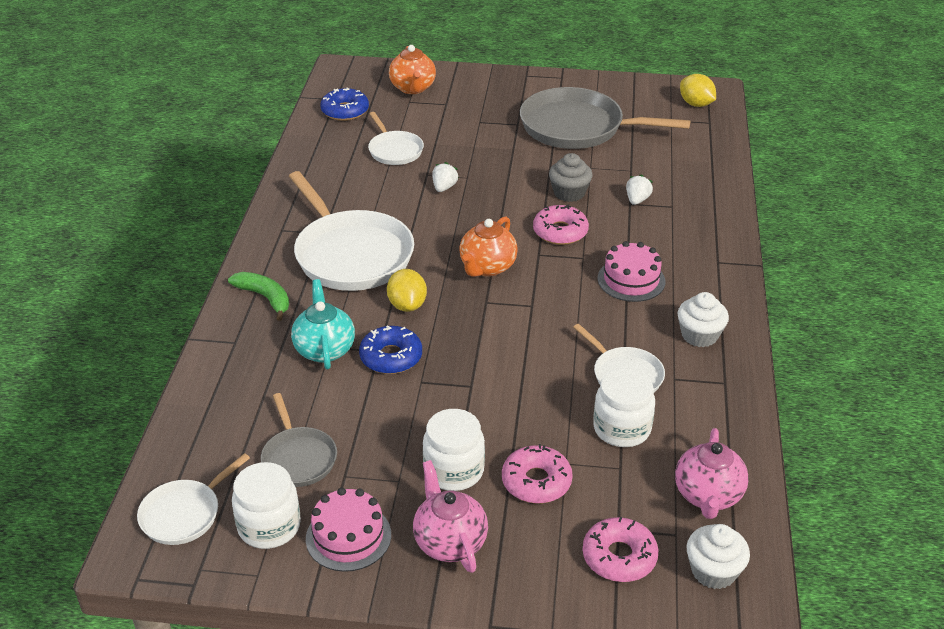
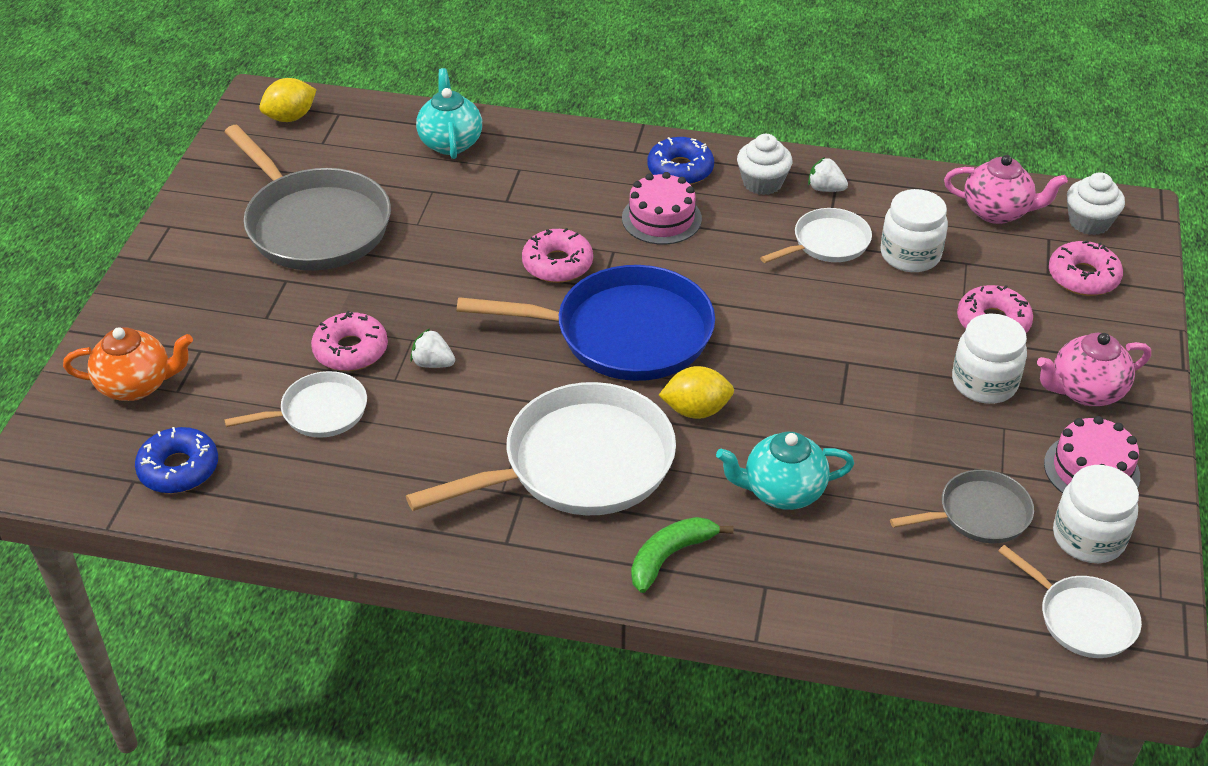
camera: 85 degrees left, 5 degrees up
blue donut [359,325,422,374] -> blue donut moved to [648,137,714,185]
orange teapot [459,216,518,277] -> blue pan [457,265,715,381]
grey pan [520,87,690,149] -> grey pan turned 60 degrees counterclockwise [225,125,391,271]
grey cupcake [549,153,593,202] -> none
white strawberry [626,174,653,205] -> white strawberry moved to [808,157,848,192]
none -> pink donut [311,311,388,371]
none -> turquoise teapot [416,68,482,159]

